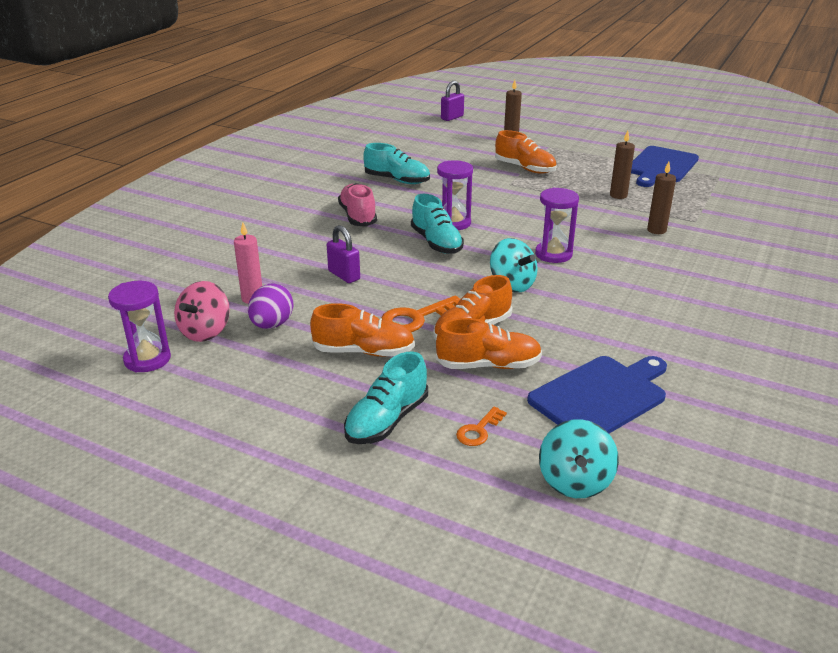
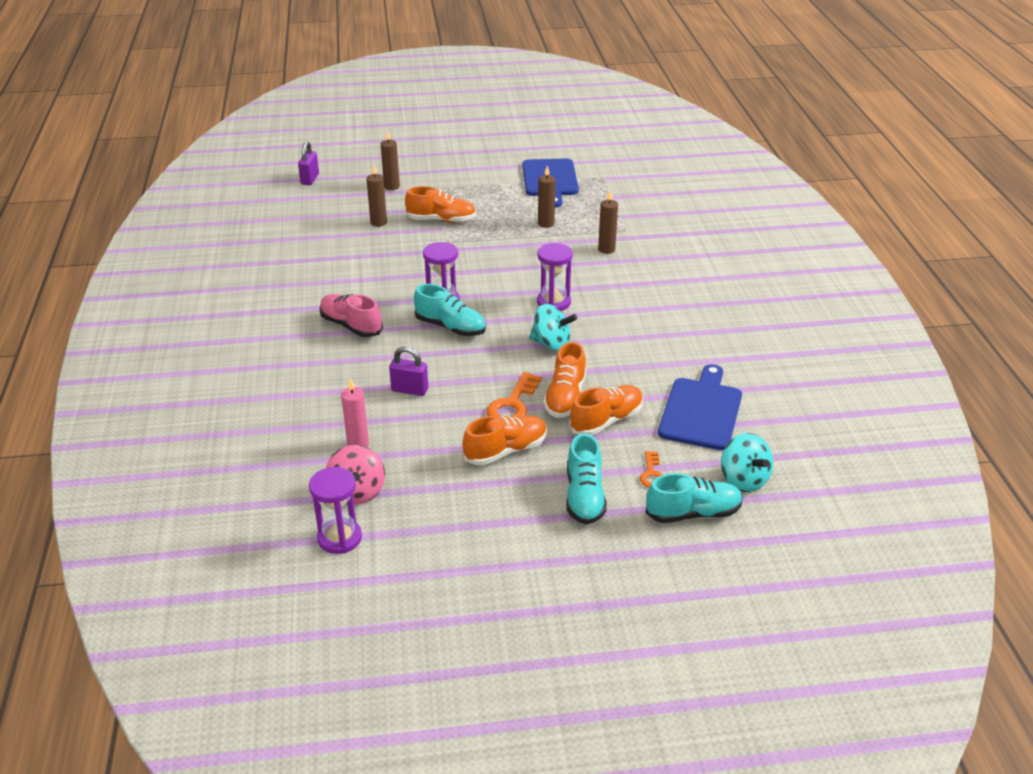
camera: 35 degrees left, 5 degrees up
purple egg [248,284,294,329] -> none
turquoise shoe [363,143,430,184] -> turquoise shoe moved to [646,473,743,523]
none -> brown candle [366,165,387,227]

